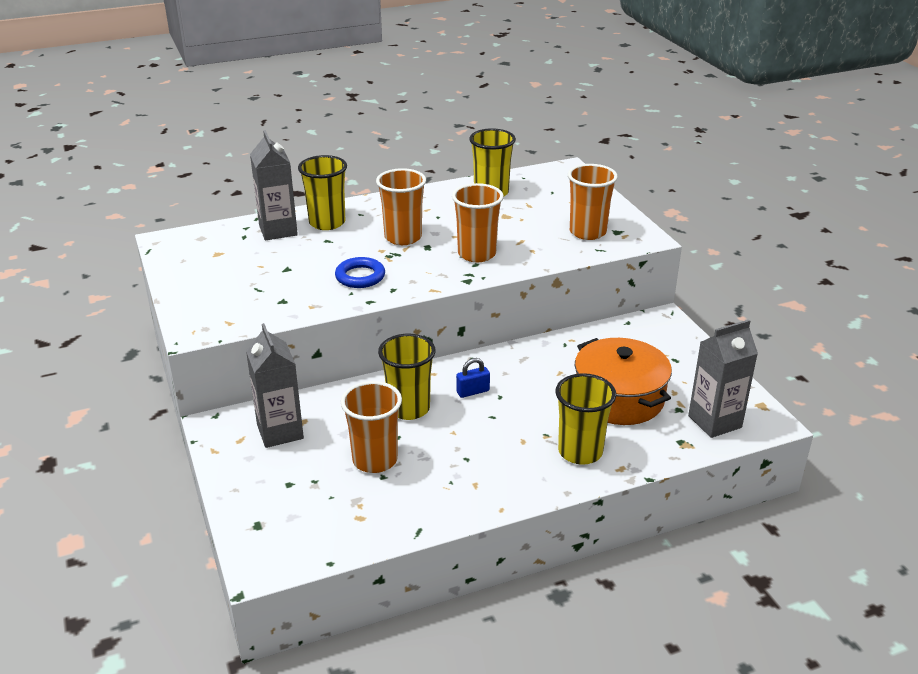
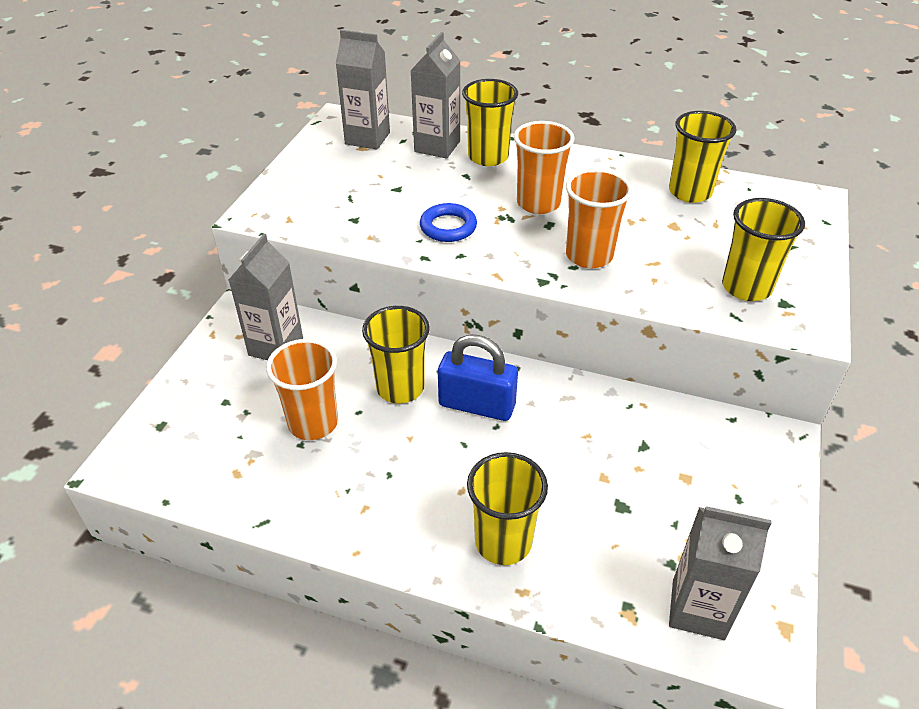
camera: 40 degrees right, 10 degrees up
blue padlock [456,358,490,398] -> blue padlock [438,334,518,421], size x1.94
orange cup [568,164,618,240] -> yellow cup [722,198,805,301]
orange pot [575,338,672,425] -> none
none -> grey carton [336,30,390,150]

